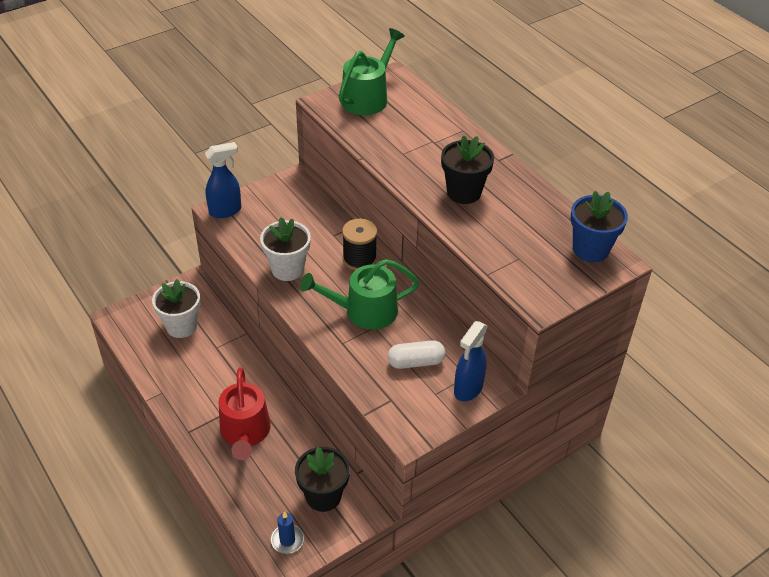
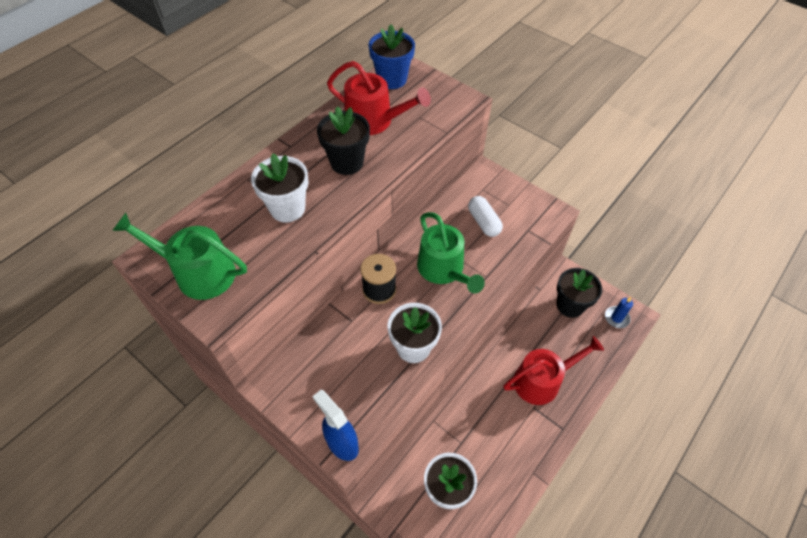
camera: 105 degrees left, 10 degrees up
blue spray bottle [454,321,488,401] -> none
none -> white flower pot [251,153,309,223]
none -> red watering can [327,61,431,135]

